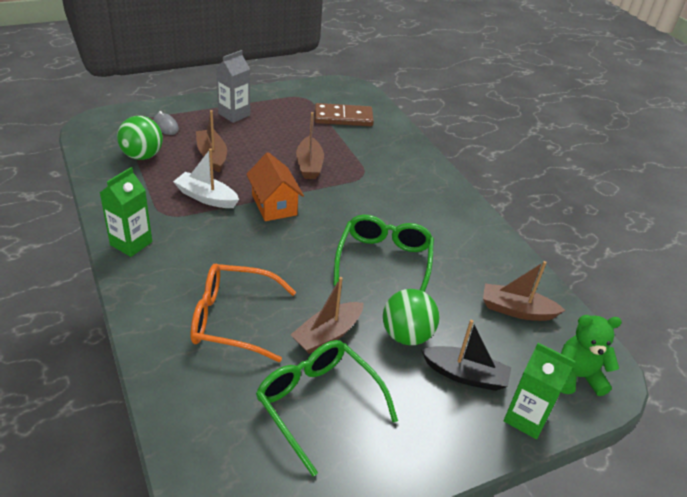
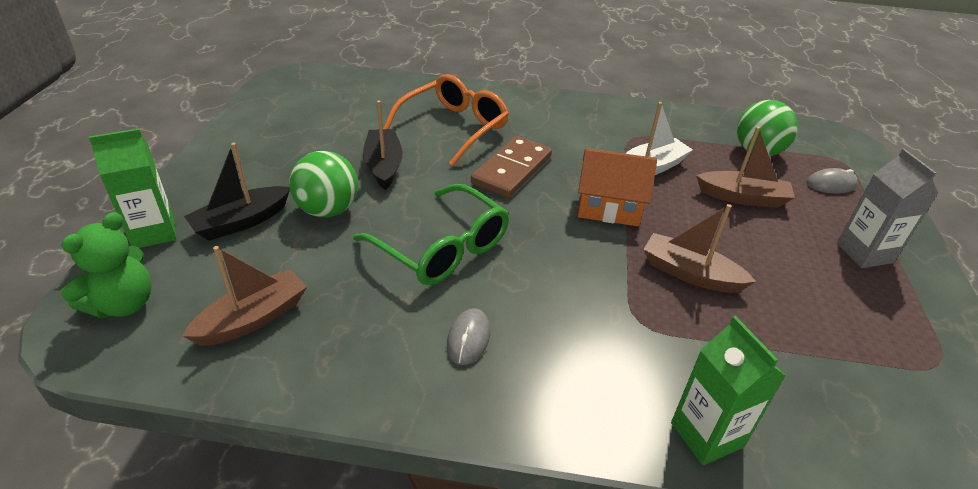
camera: 125 degrees right, 0 degrees up
green carton [100,167,152,257] -> green carton moved to [671,316,785,465]
green glasses [256,340,398,476] -> none
brown boat [290,277,363,354] -> black boat [363,100,403,190]
brown domino [315,103,374,126] -> brown domino moved to [471,136,552,198]
none -> grey mouse [447,308,490,365]

